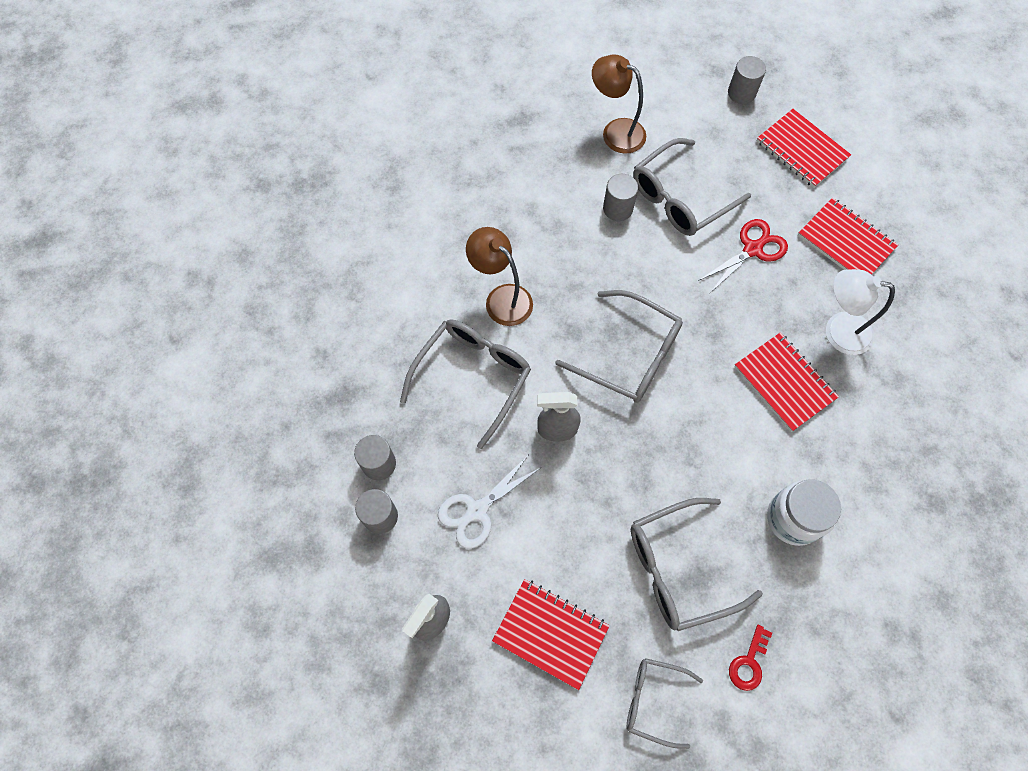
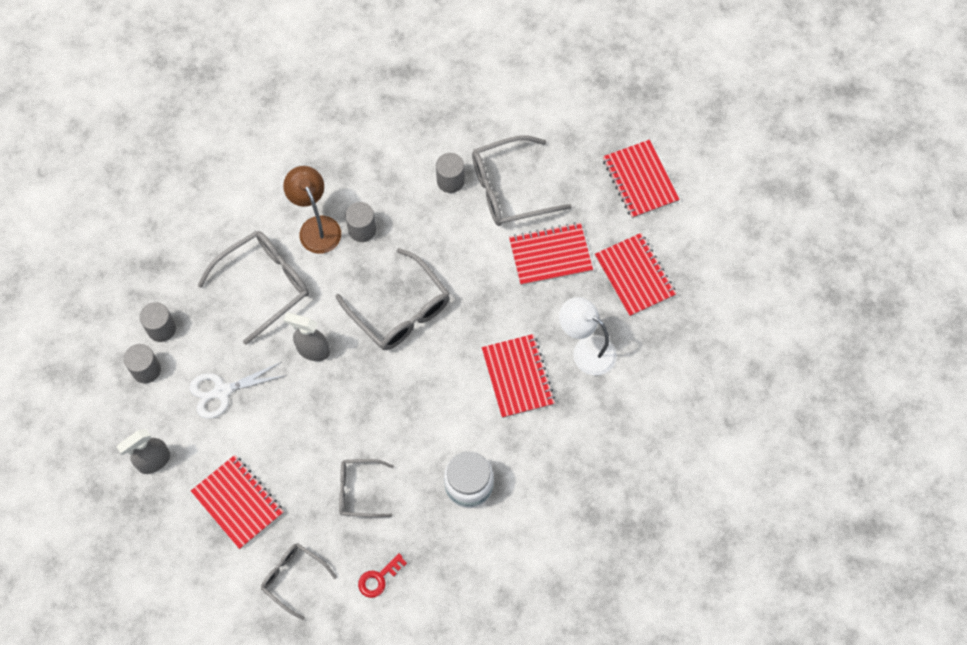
camera: 20 degrees right, 0 degrees up
brown lamp [592,55,646,154] -> none
grey glasses [631,498,763,631] -> grey glasses [339,459,394,517], size x0.61
red scissors [698,219,788,293] -> red notebook [509,222,593,286]
grey cylinder [728,56,766,104] -> grey cylinder moved to [345,202,376,242]

